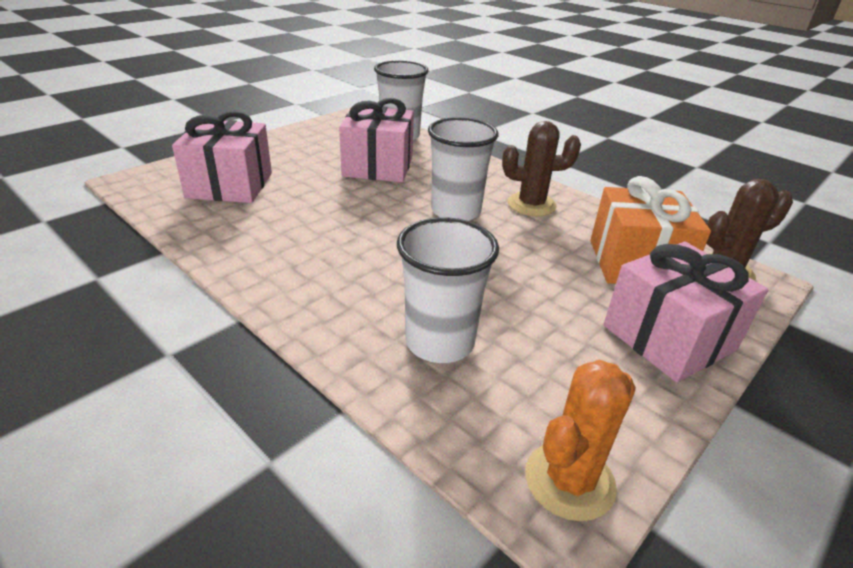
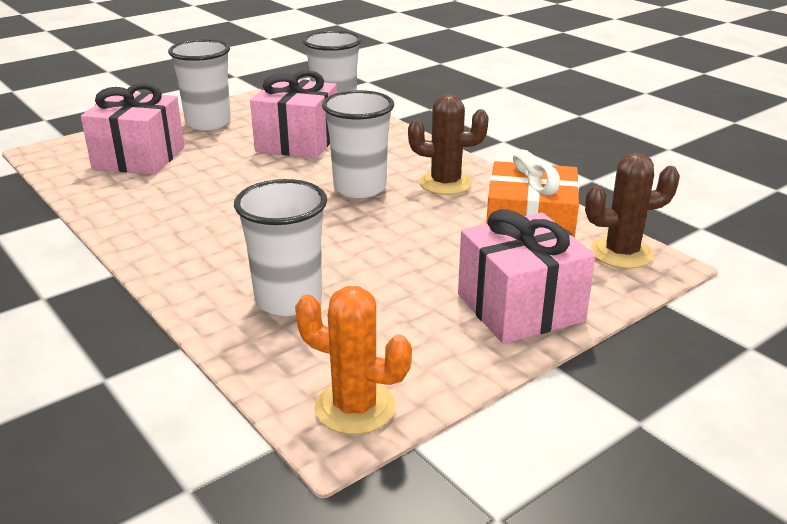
camera: 10 degrees right, 5 degrees down
orange cactus [525,360,636,521] -> orange cactus turned 60 degrees clockwise [295,286,412,435]
none -> white cup [168,39,231,130]

